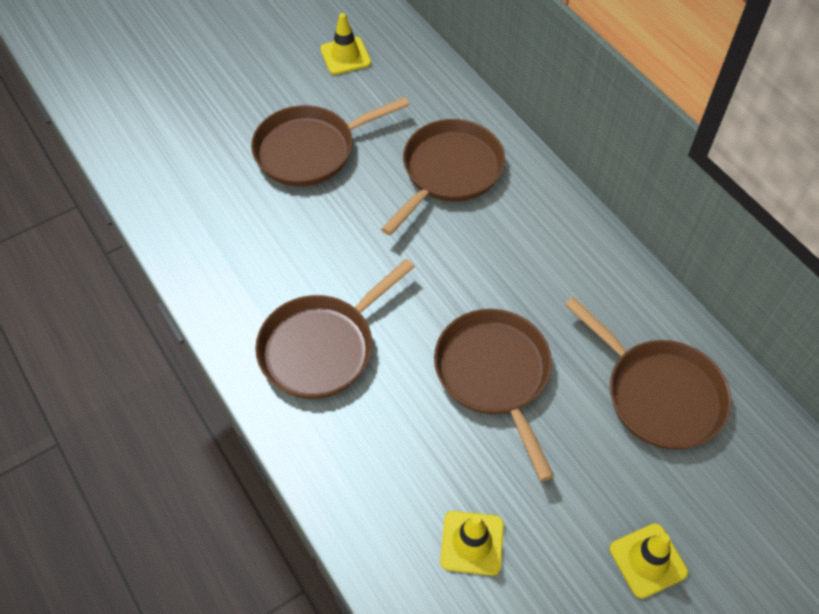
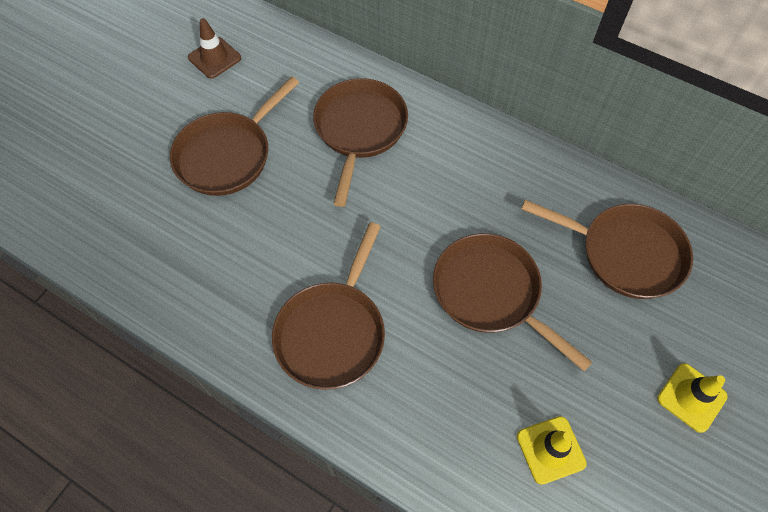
camera: 25 degrees left, 5 degrees up
yellow traffic cone [320,13,371,75] -> brown traffic cone [188,18,241,79]

